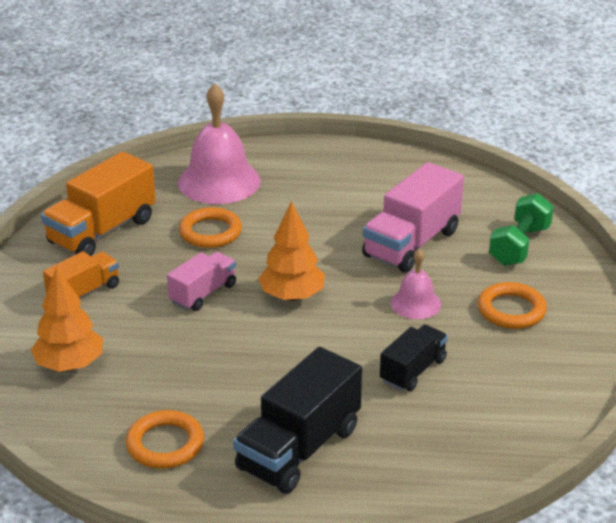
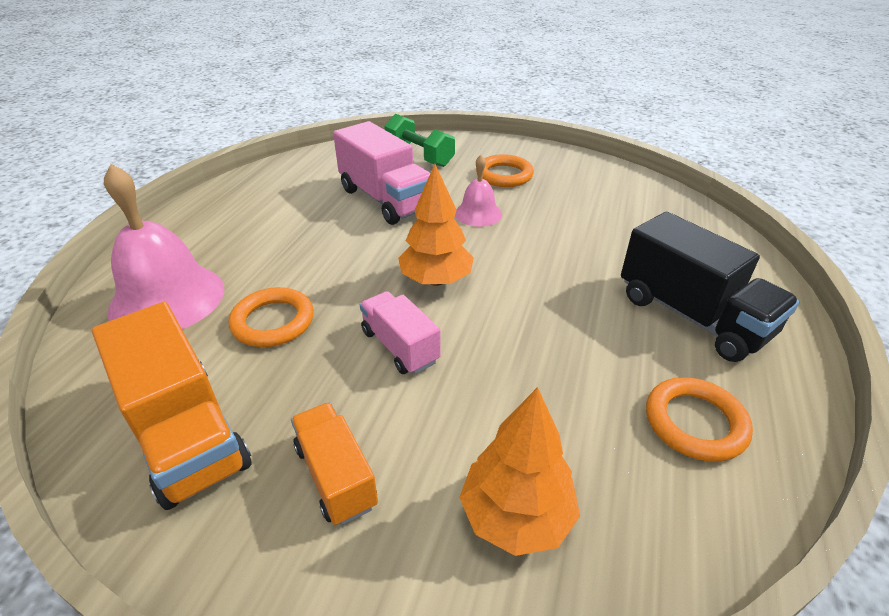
camera: 75 degrees left, 5 degrees up
black truck [380,324,448,391] -> none

